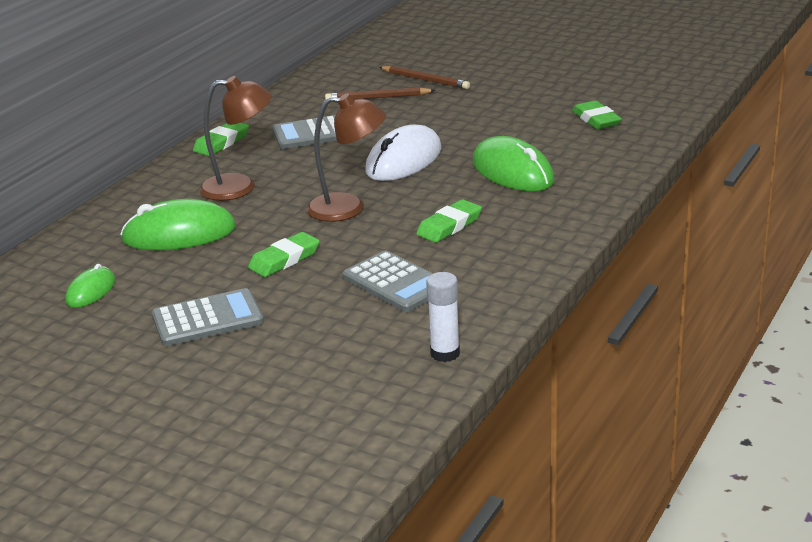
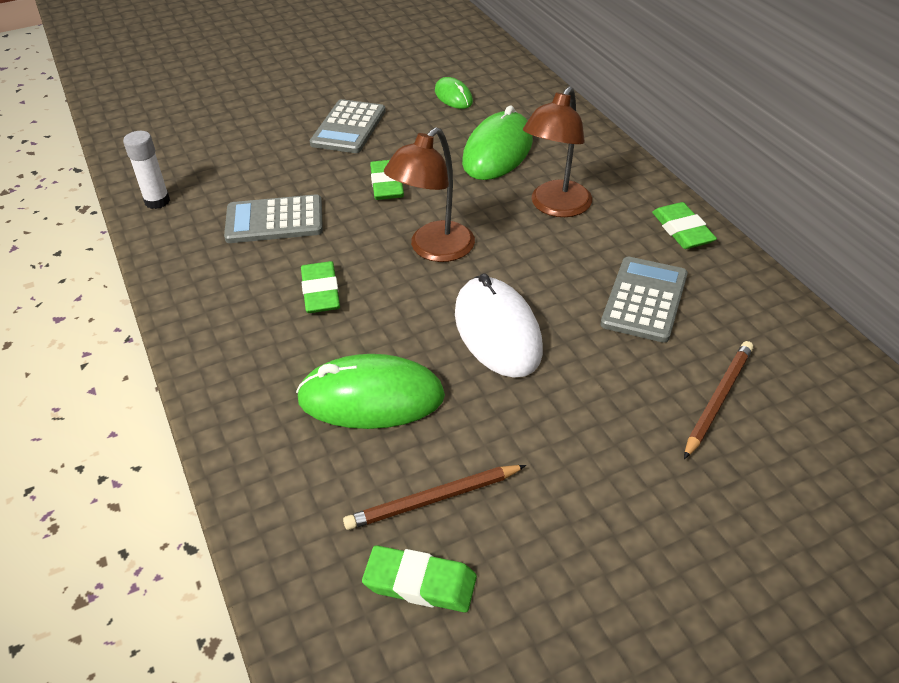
camera: 125 degrees right, 15 degrees up
brown pencil [379,66,470,89] -> brown pencil moved to [343,465,526,530]

